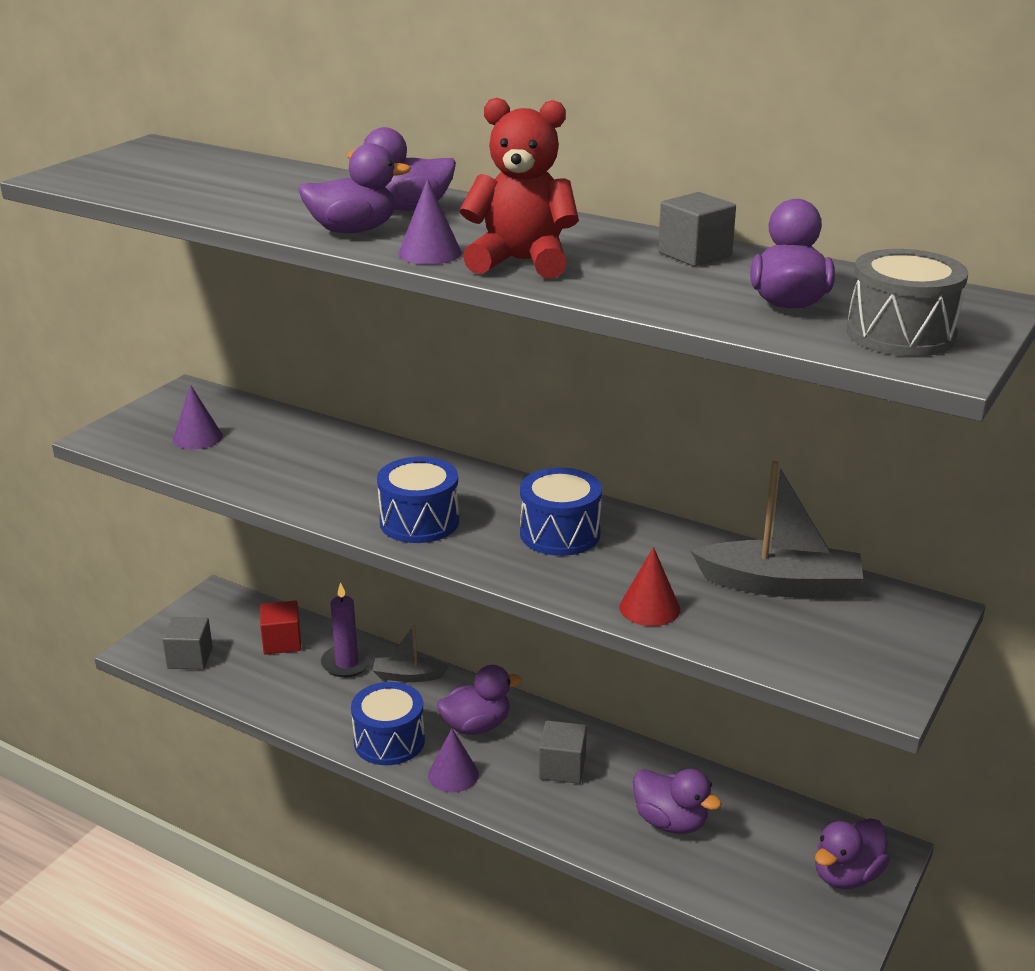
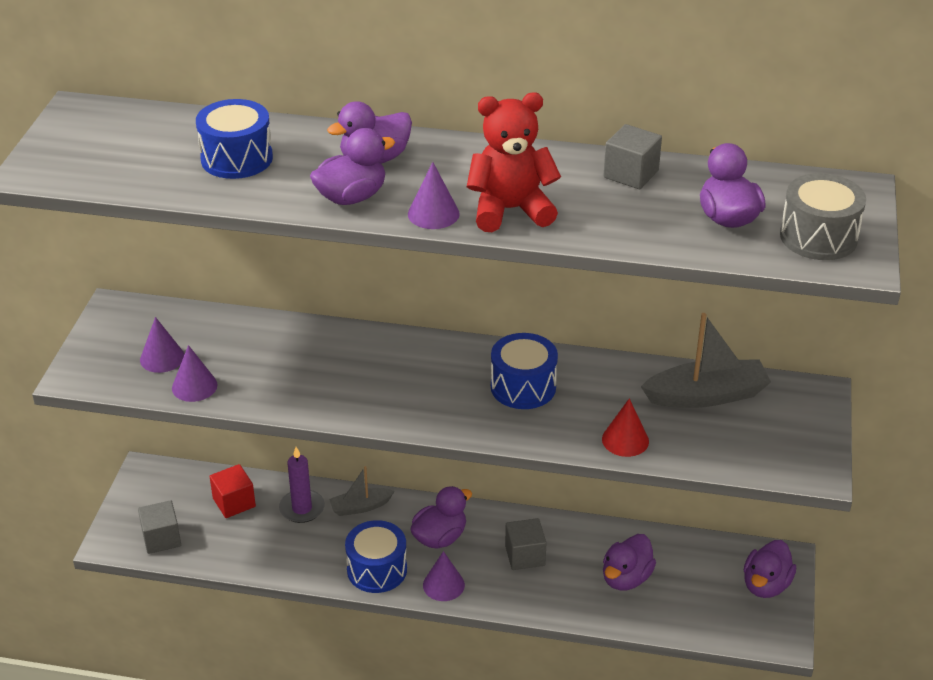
camera: 20 degrees left, 10 degrees up
blue drum [377,457,459,543] -> blue drum moved to [196,99,273,179]
purple duck [633,769,722,834] -> purple duck turned 105 degrees clockwise [603,534,656,591]
none -> purple cone [172,345,217,402]

